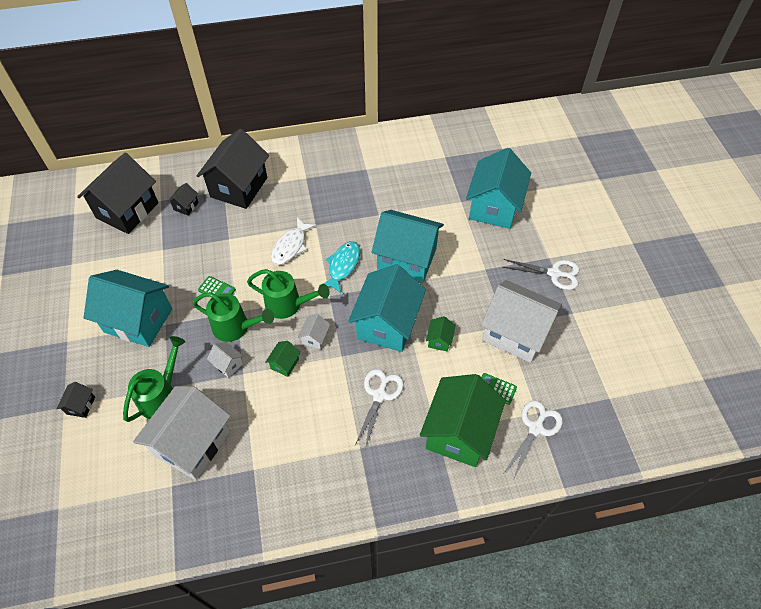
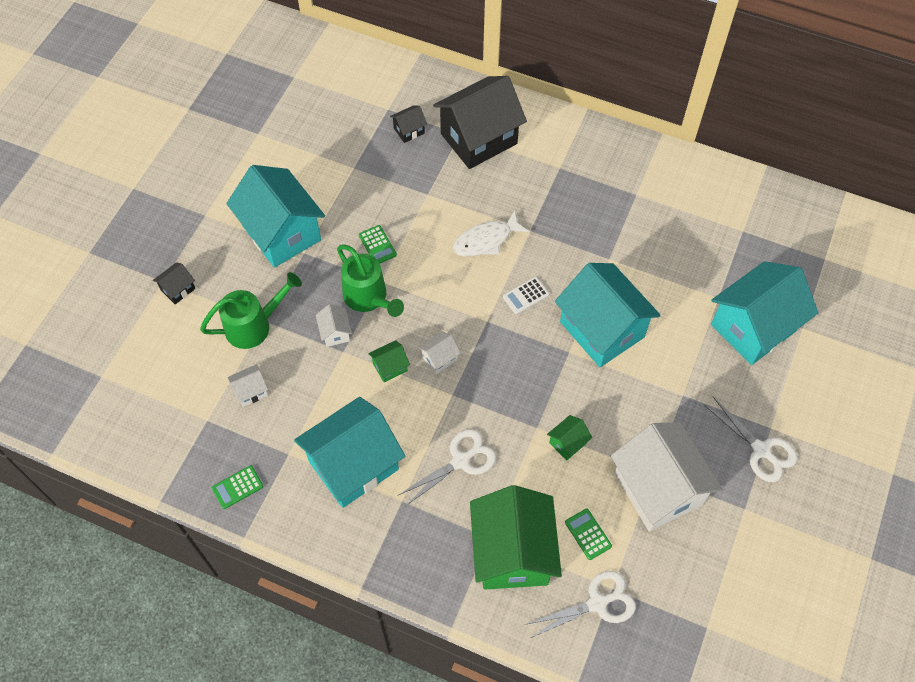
camera: 35 degrees right, 5 degrees up
black house [77,152,158,234] -> none
white house [133,386,231,480] -> white house [227,365,268,407], size x0.41
green watering can [247,269,330,319] -> none
turquoise fish [323,241,360,293] -> white calculator [503,277,549,314]
turquoise house [348,264,426,352] -> turquoise house moved to [294,397,405,508]
green house [420,374,506,467] -> green house turned 60 degrees counterclockwise [470,485,562,589]
none -> green calculator [212,465,263,509]

